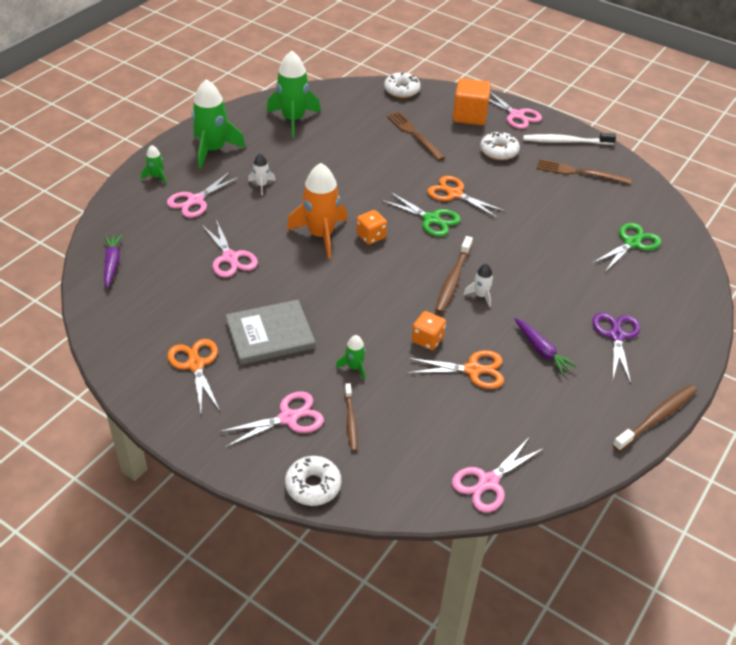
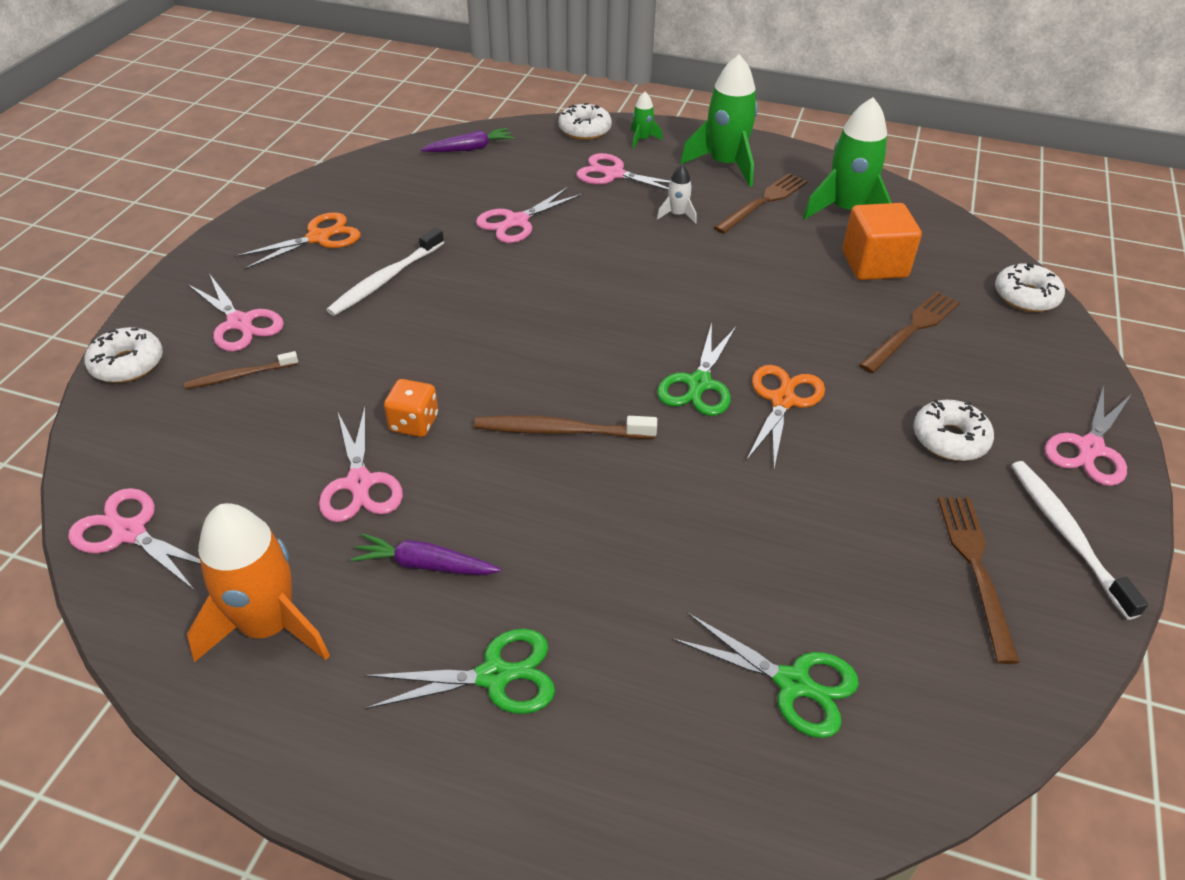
camera: 75 degrees right, 0 degrees up
grey book [226,300,315,365] -> white toothbrush [326,228,444,316]
orange rocket [287,163,347,259] -> orange rocket moved to [187,503,330,662]
green rocket [336,335,366,380] -> none
orange dice [356,210,387,244] -> none
orange scissors [407,350,504,389] -> pink scissors [319,407,403,522]
orange cube [453,78,491,125] -> orange cube moved to [843,203,922,280]
white rocket [464,264,493,307] -> none
purple carrot [515,318,577,375] -> purple carrot turned 60 degrees clockwise [351,533,501,575]
purple scissors [592,312,640,384] -> green scissors [365,628,555,714]
brown toothbrush [613,385,697,451] -> none
none -> white donut [558,103,612,140]
none -> brown fork [713,173,808,234]

